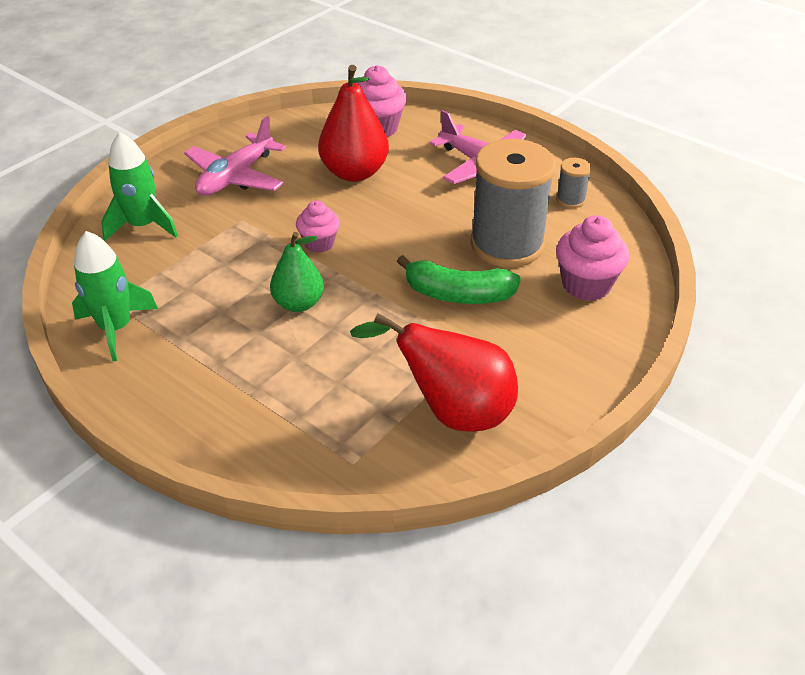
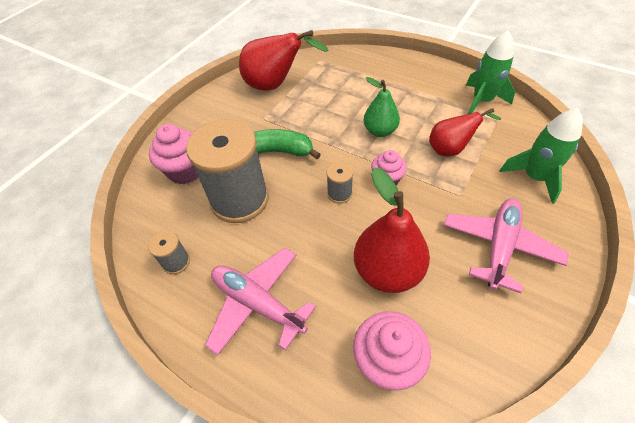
camera: 175 degrees right, 10 degrees up
none -> grey spool [326,162,353,204]
none -> red pear [429,108,501,156]

